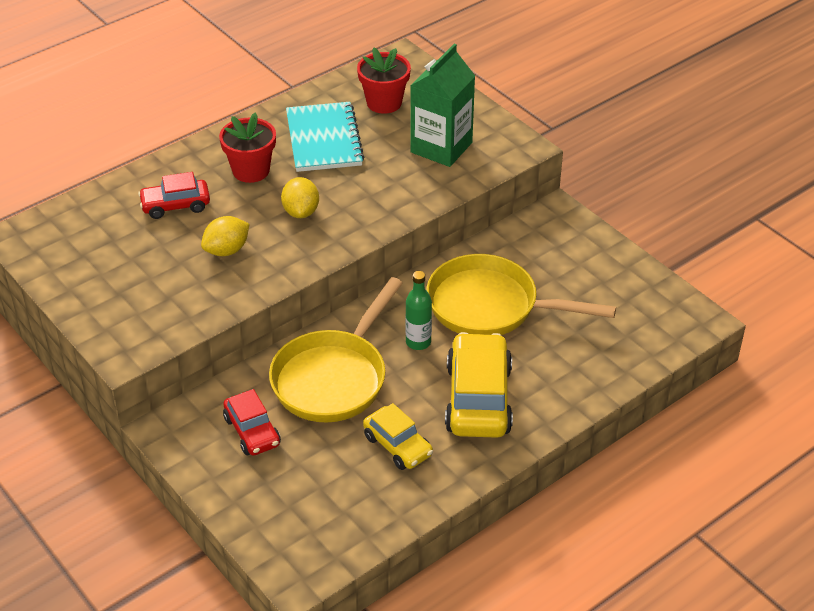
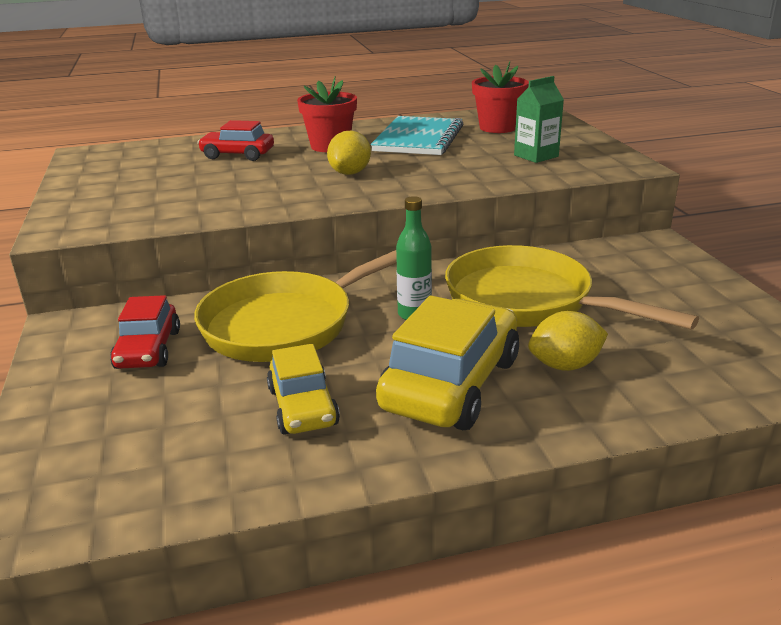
camera: 25 degrees right, 15 degrees down
yellow lemon [201,216,249,256] -> yellow lemon moved to [528,311,608,371]
green carton [410,44,475,167] -> green carton [514,76,564,163], size x0.61

